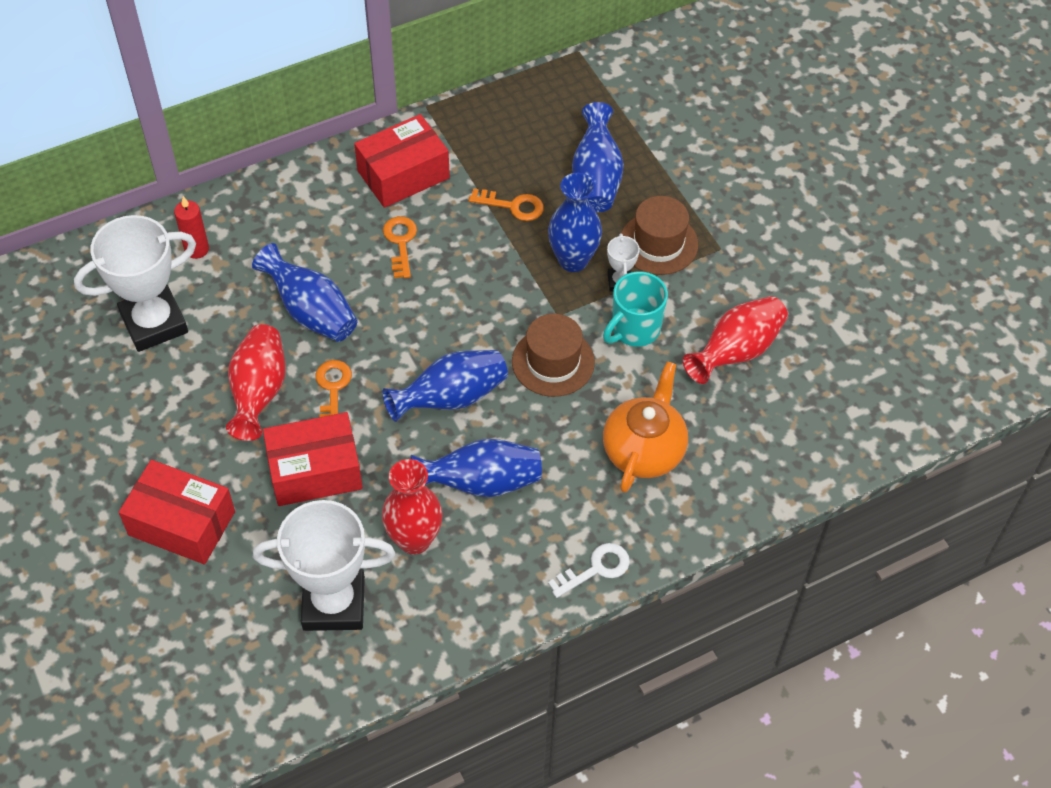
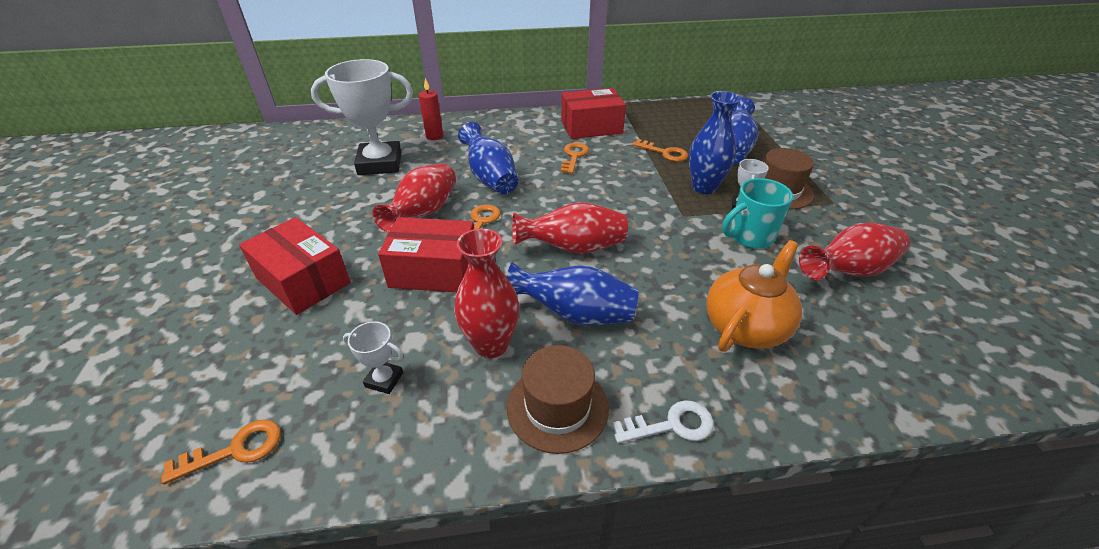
camera: 20 degrees right, 15 degrees down
white trophy [253,500,395,631] -> white trophy [343,321,403,394], size x0.44
blue vase [382,350,508,422] -> red vase [512,202,628,254]
brown hat [512,314,595,397] -> brown hat moved to [507,345,609,454]
none -> orange key [161,419,281,485]

